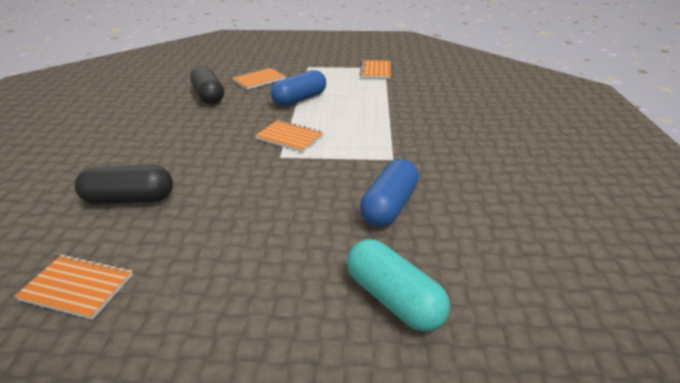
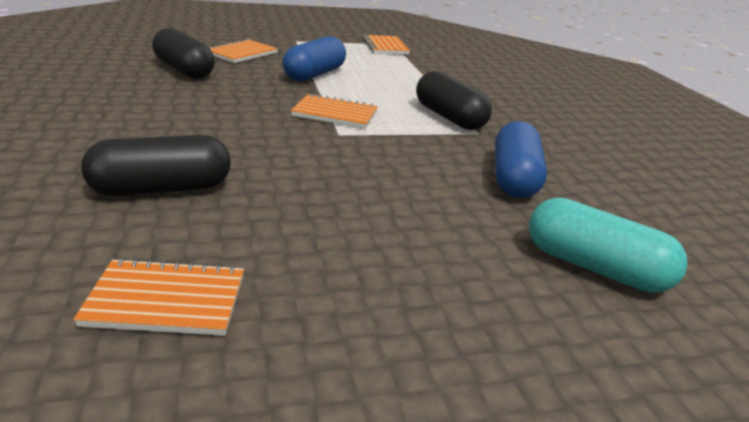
camera: 20 degrees left, 5 degrees down
none -> black capsule [416,71,492,130]

